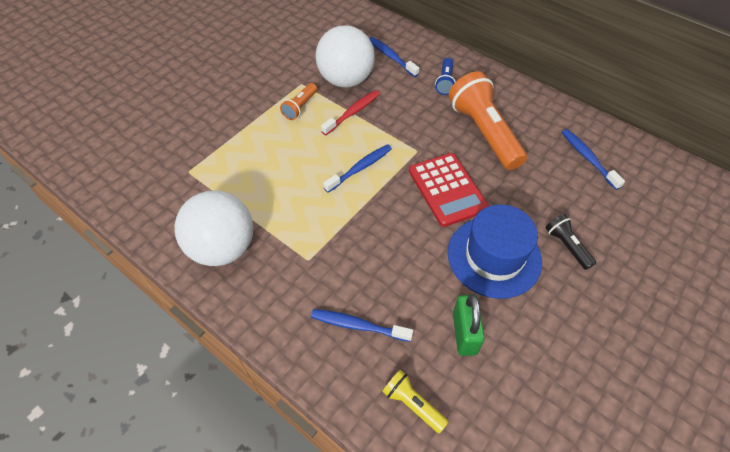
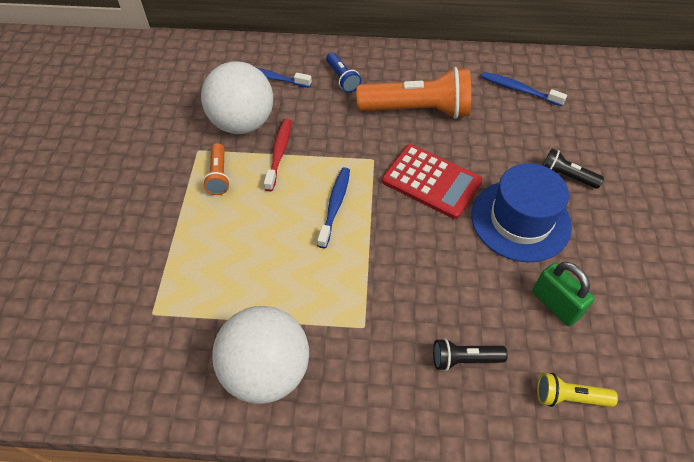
camera: 35 degrees left, 0 degrees up
blue toothbrush [311,309,413,342] -> black flashlight [433,338,508,371]
orange flashlight [449,72,527,170] -> orange flashlight turned 150 degrees clockwise [357,67,471,119]

